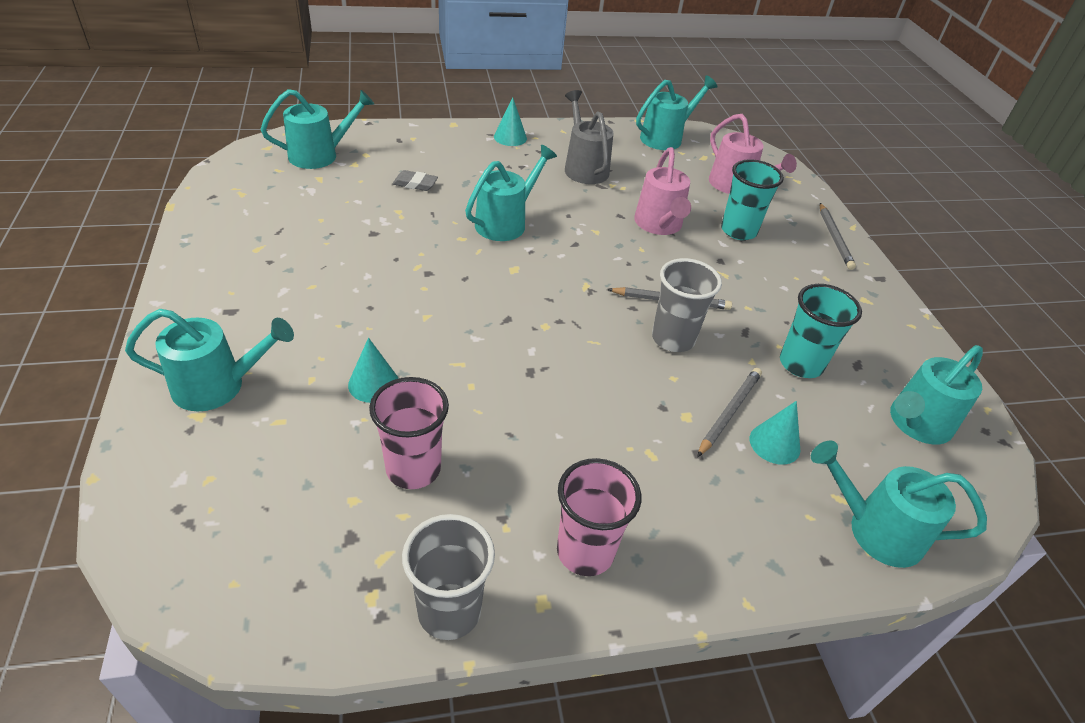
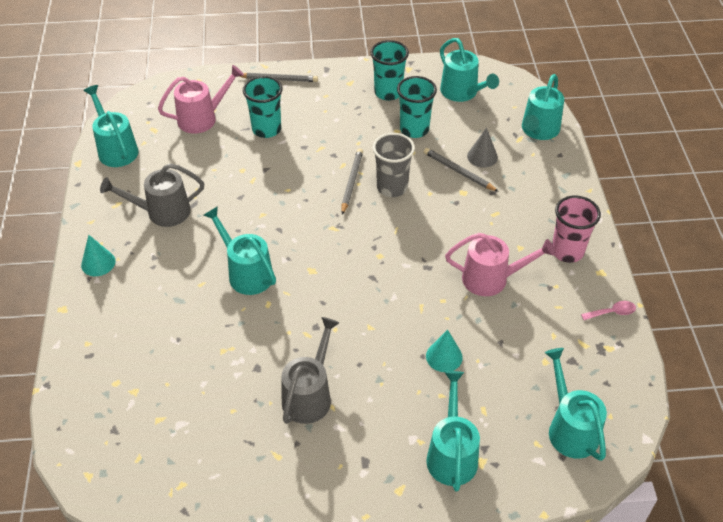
camera: 80 degrees left, 5 degrees up
turquoise watering can [261,89,374,169] -> turquoise watering can moved to [545,348,607,461]
pink cup [369,377,449,489] -> none
grey eraser [392,170,438,191] -> none
grey cup [402,514,495,640] -> pink spoon [581,301,636,320]
pink watering can [634,147,691,235] -> pink watering can moved to [445,233,555,296]
turquoise cone [750,401,800,465] -> grey cone [467,127,498,168]
none -> grey watering can [281,317,340,424]
none -> turquoise cup [371,40,409,101]

